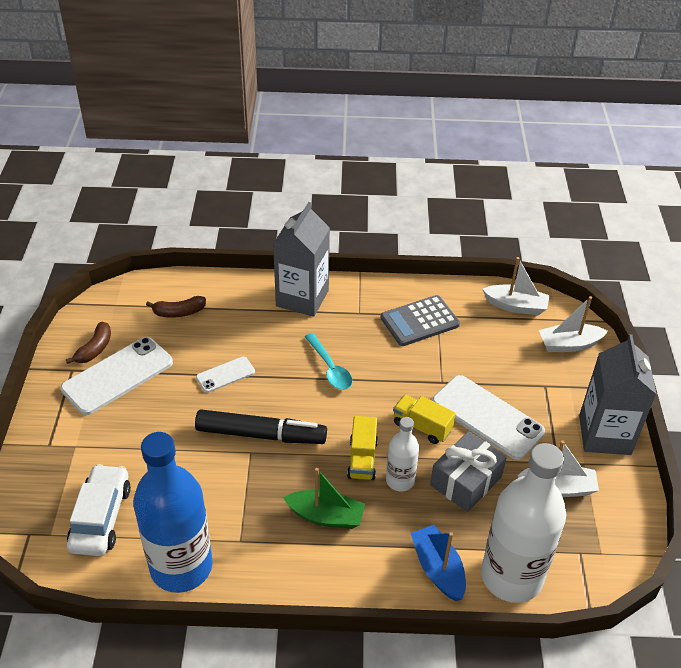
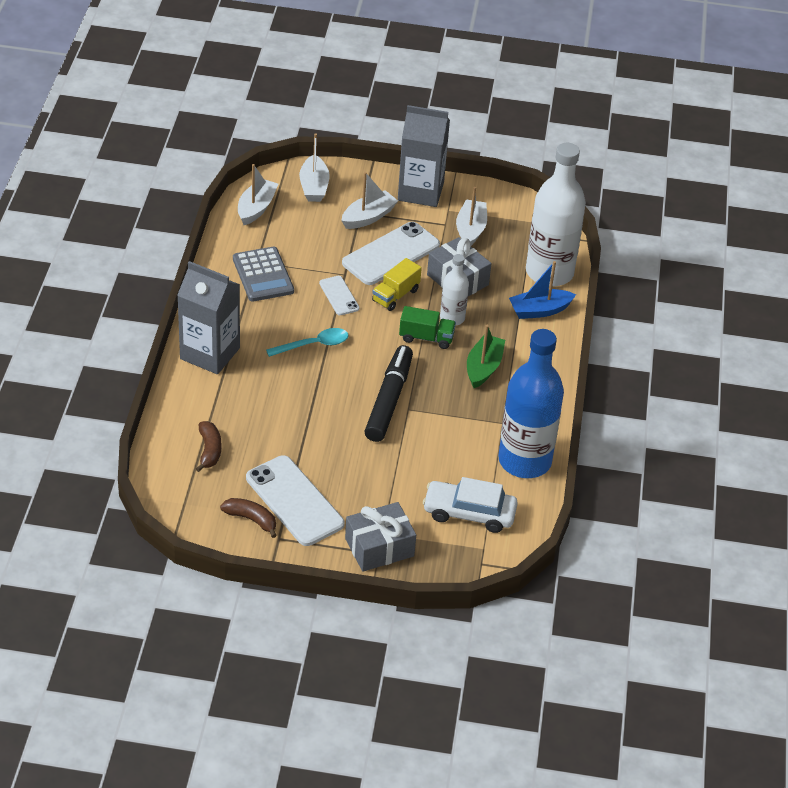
camera: 85 degrees left, 0 degrees up
white phone [196,356,255,393] -> white phone moved to [319,276,360,315]
yellow truck [347,416,378,480] -> green truck [399,306,456,349]
none -> white boat [341,172,398,229]
none -> grey gift [345,502,416,572]

